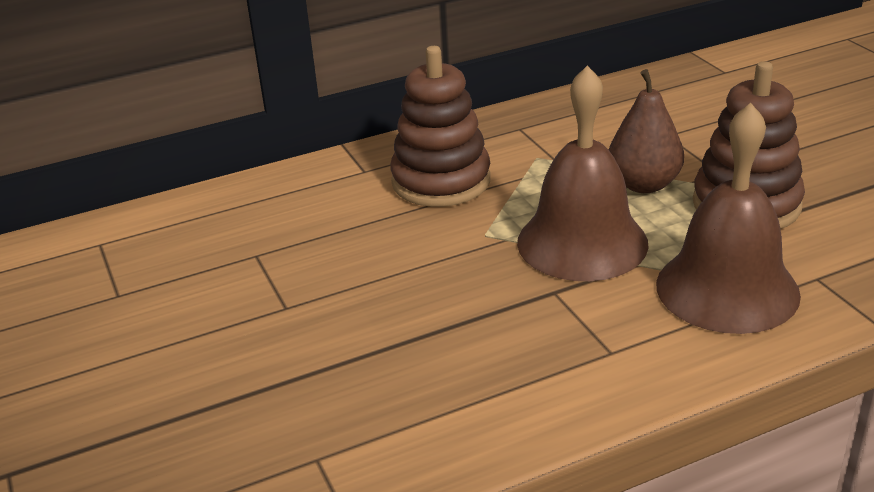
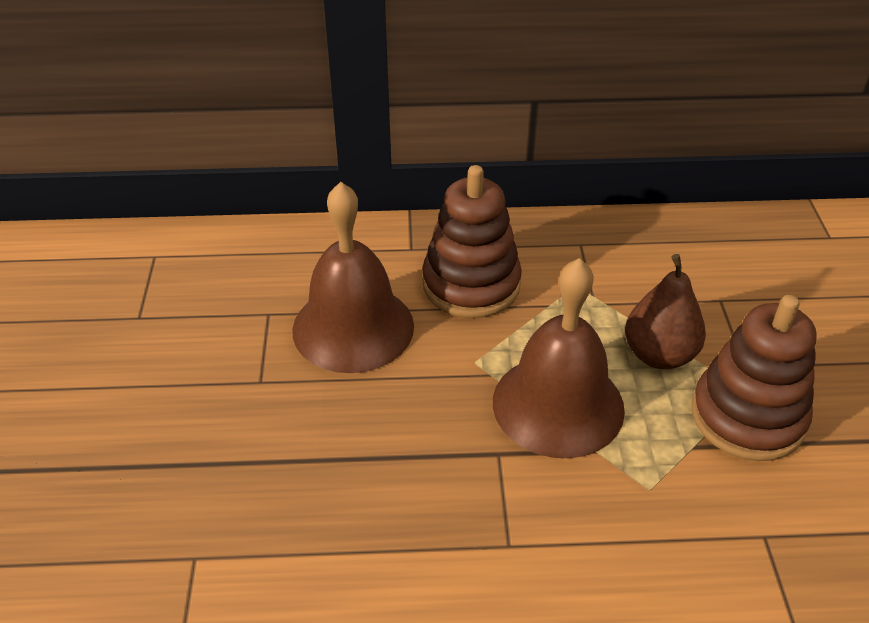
camera: 20 degrees right, 10 degrees up
brown bell [656,103,801,334] -> brown bell moved to [292,182,414,373]

